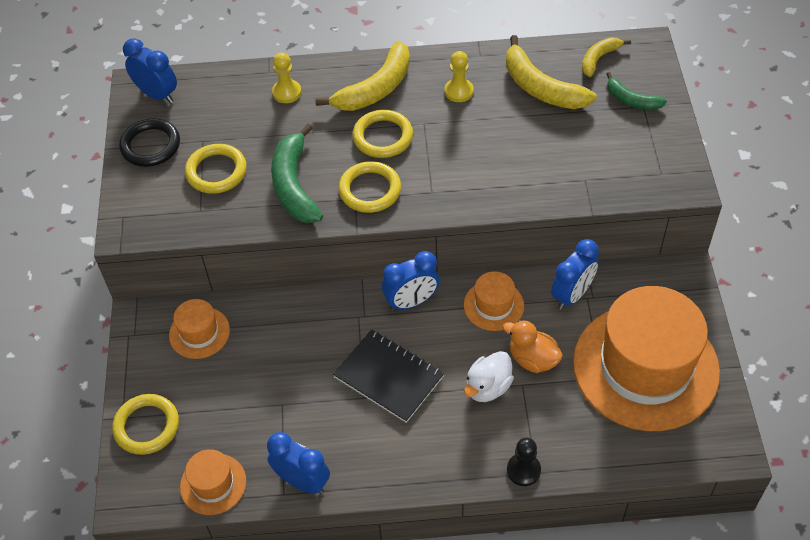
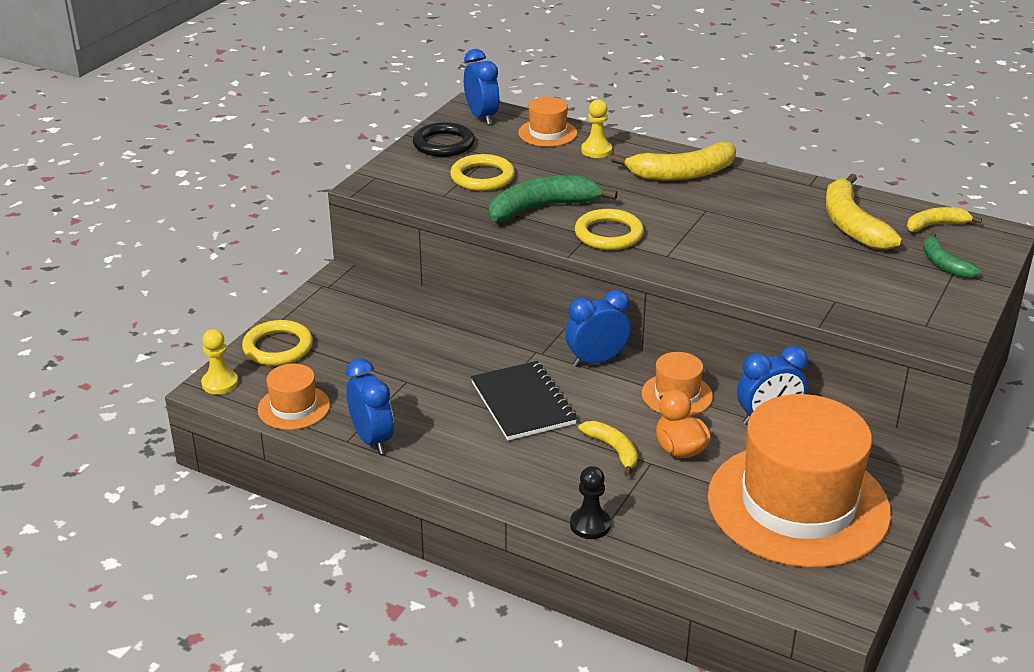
camera: 30 degrees right, 20 degrees down
orange hat [169,299,230,359] -> orange hat moved to [518,97,577,147]
green banana [271,124,323,223] -> green banana turned 45 degrees clockwise [489,175,618,222]
yellow ring [352,110,413,158] -> none
blue clock [382,251,439,311] -> blue clock turned 150 degrees clockwise [565,290,631,367]
yellow pawn [445,51,474,102] -> yellow pawn moved to [201,329,238,394]
white duck [464,351,514,402] -> yellow banana [578,421,638,477]

